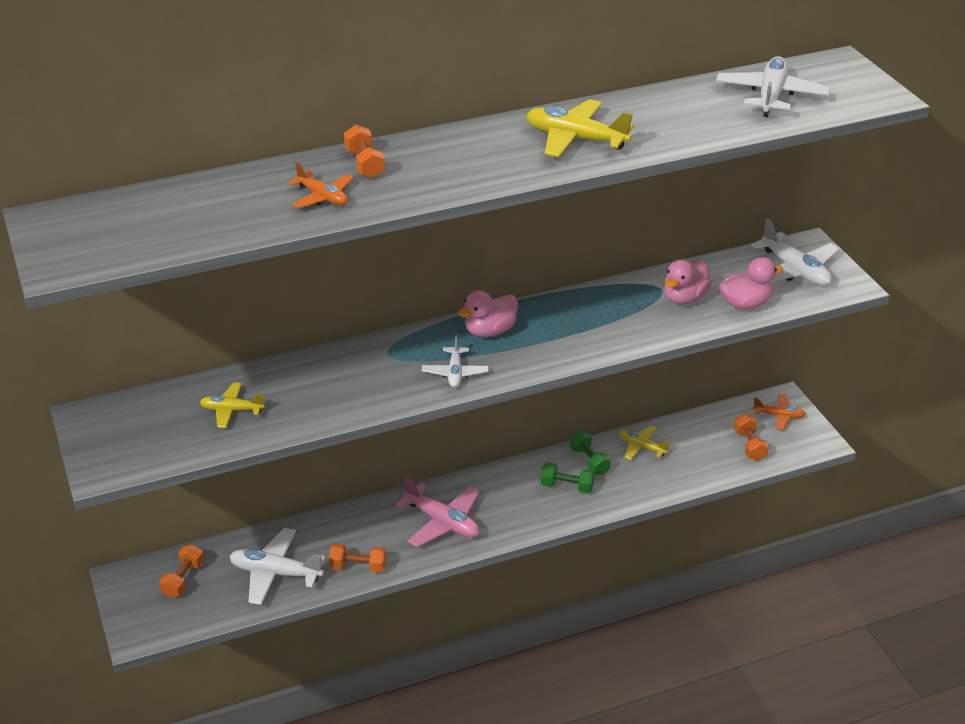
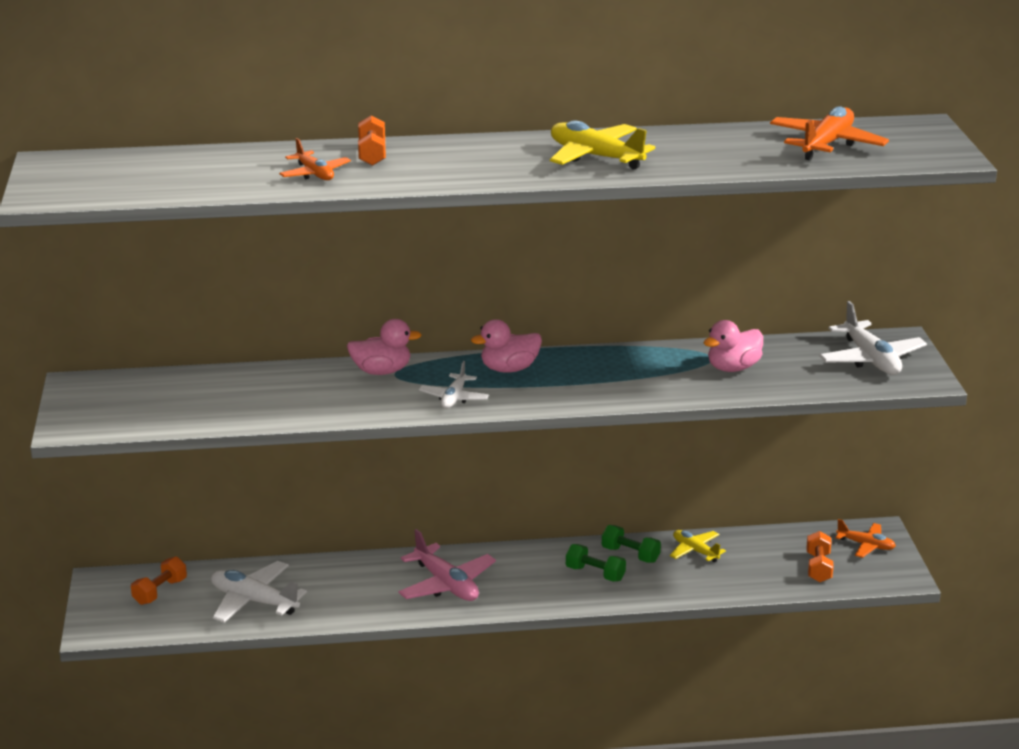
camera: 15 degrees right, 10 degrees down
yellow plane [200,383,264,428] -> none
orange dumbbell [329,544,386,573] -> none
green dumbbell [569,430,611,475] -> green dumbbell turned 45 degrees counterclockwise [602,525,661,563]
white plane [716,56,830,117] -> orange plane [770,106,889,160]
pink duck [719,257,783,310] -> pink duck moved to [347,319,422,375]

